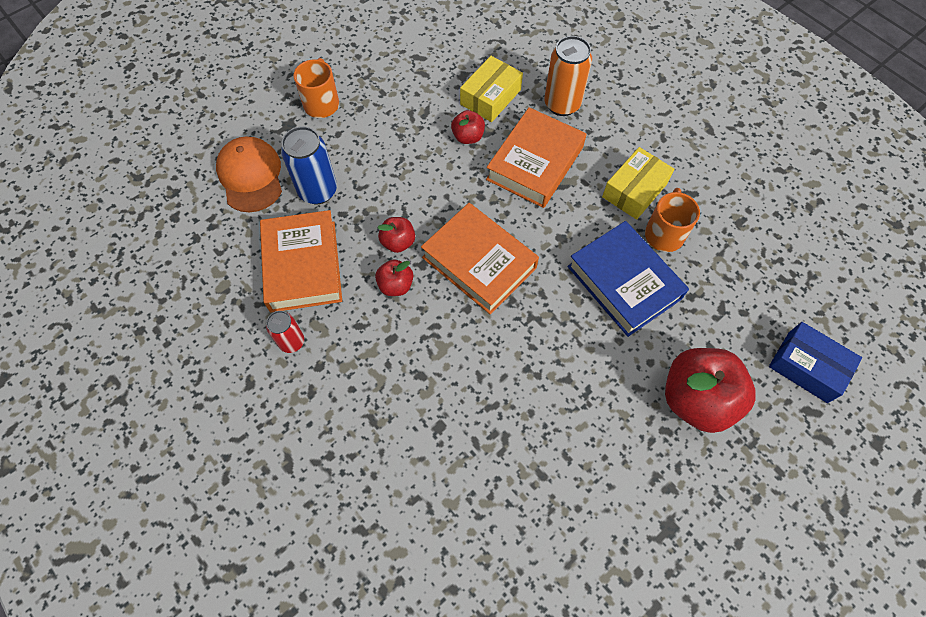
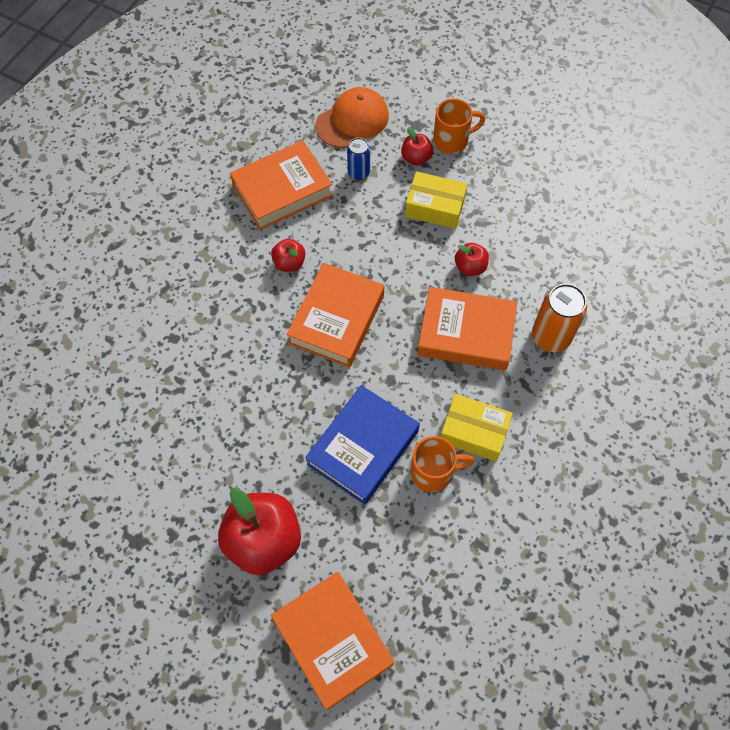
camera: 70 degrees right, 0 degrees up
red can [266,311,304,353] -> none
blue can [281,126,337,204] -> blue can [347,137,370,180], size x0.60
red apple [377,217,415,253] -> red apple moved to [401,127,433,166]
yellow box [460,56,523,122] -> yellow box moved to [405,171,468,229]
blue box [769,322,862,403] -> orange book [271,572,394,710]

